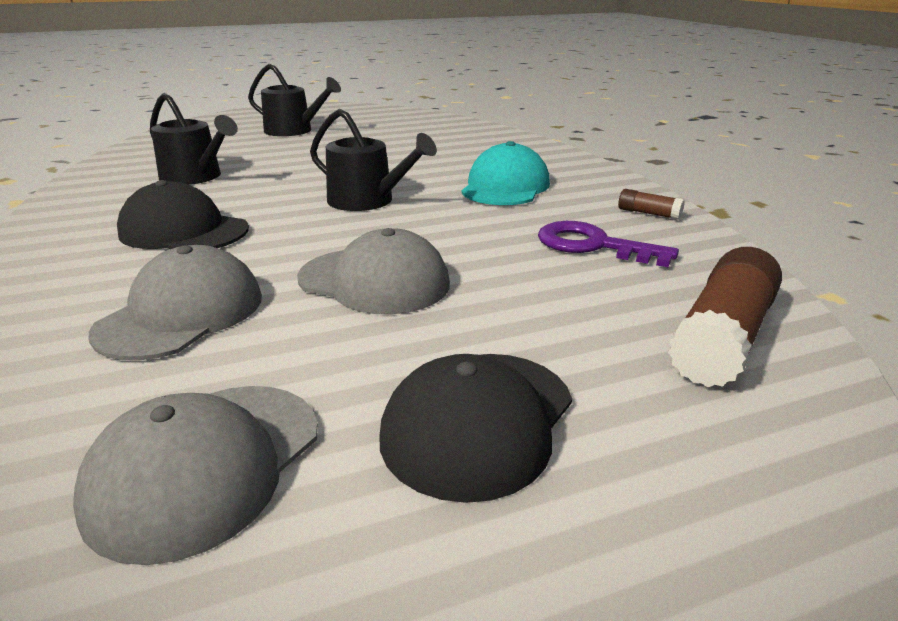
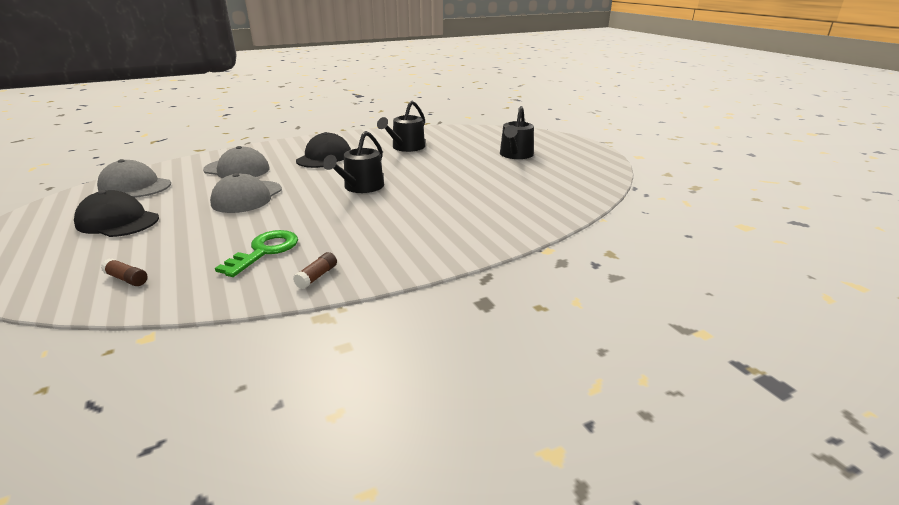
camera: 85 degrees right, 0 degrees up
turquoise cap [461,141,550,205] -> none
purple key [538,221,679,267] -> green key [215,230,298,277]
brown glue stick [668,247,782,387] -> brown glue stick [101,259,147,286], size x0.47

